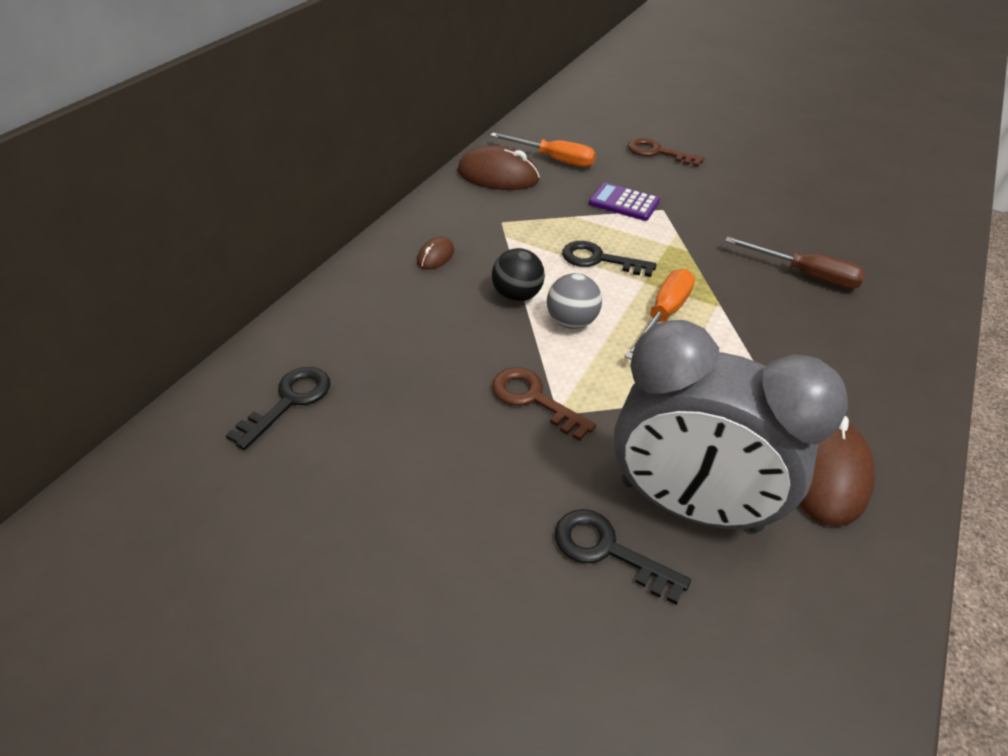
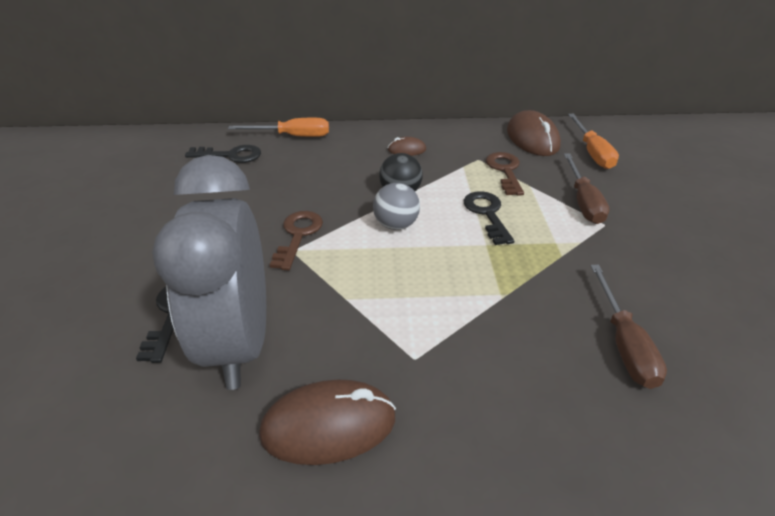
camera: 60 degrees right, 5 degrees down
purple calculator [589,183,660,221] -> brown screwdriver [564,154,610,224]
orange screwdriver [625,269,695,359] -> orange screwdriver moved to [228,118,329,137]
brown key [628,138,704,167] -> brown key moved to [486,152,524,196]

